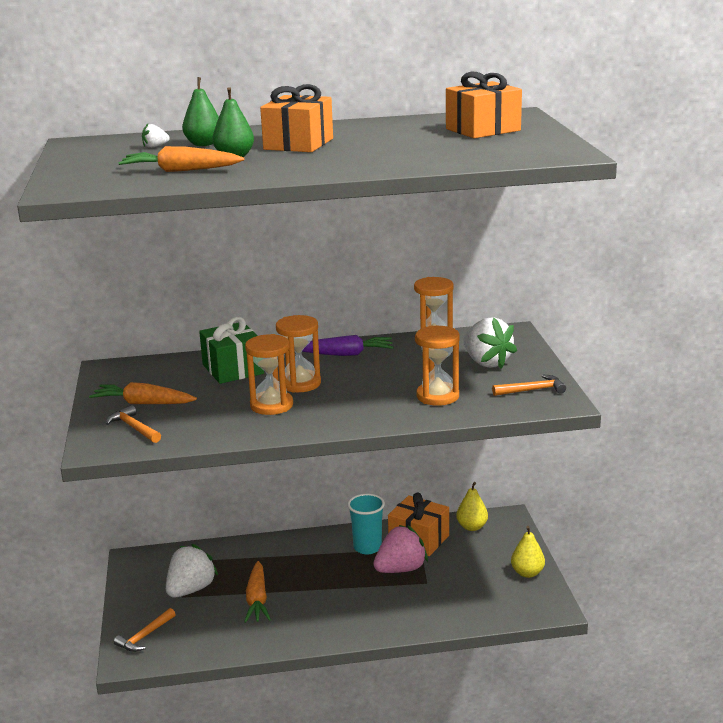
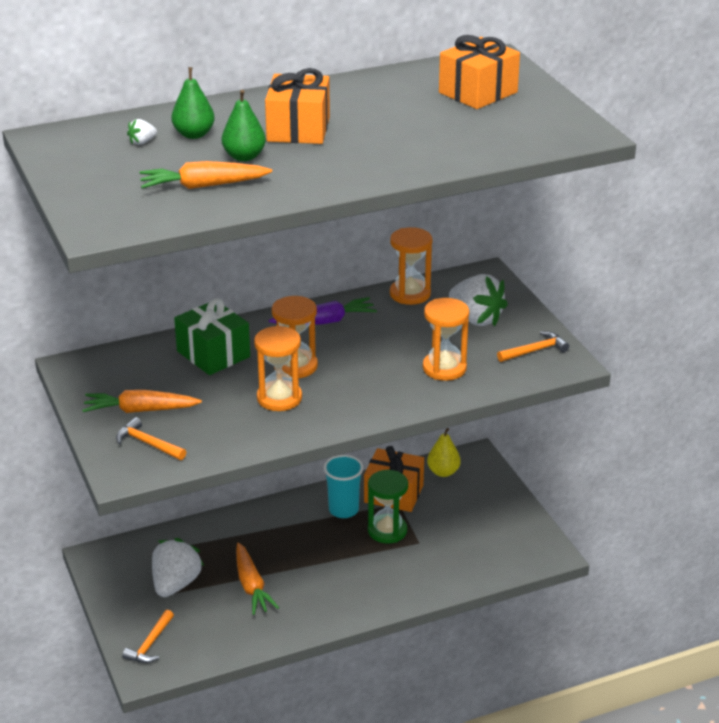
camera: 15 degrees left, 10 degrees up
pink strawberry [373,525,428,573] -> green hourglass [368,470,408,544]
yellow pear [511,526,545,578] -> none

